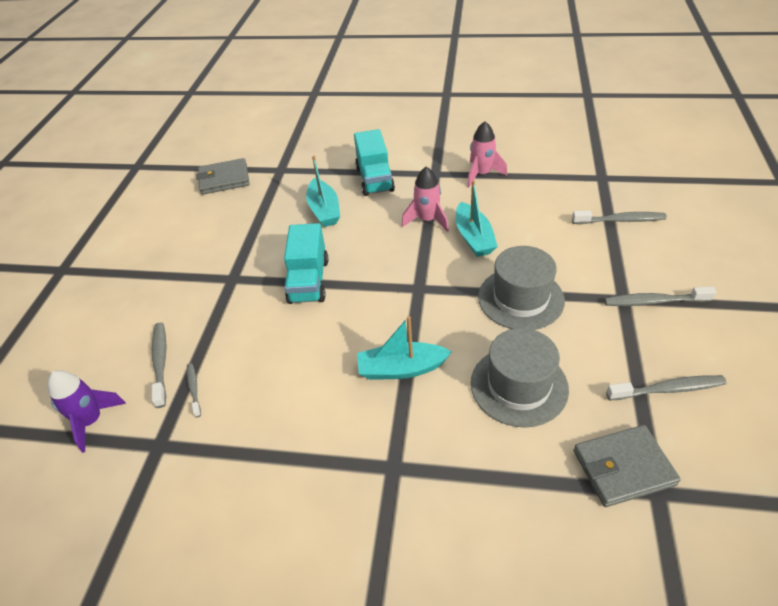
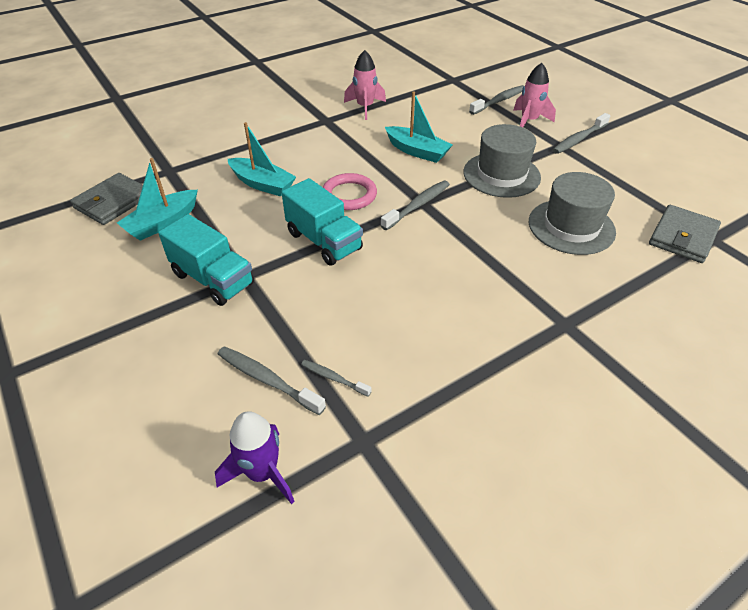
camera: 45 degrees left, 0 degrees up
turquoise truck [354,129,395,196] -> turquoise truck moved to [158,214,254,306]
turquoise boat [357,316,452,380] -> turquoise boat moved to [117,158,198,241]
pink rocket [402,167,449,232] -> pink rocket moved to [513,63,556,128]
grey toothbrush [606,375,727,401] -> grey toothbrush moved to [380,180,450,230]
none -> pink ring [323,173,377,210]

